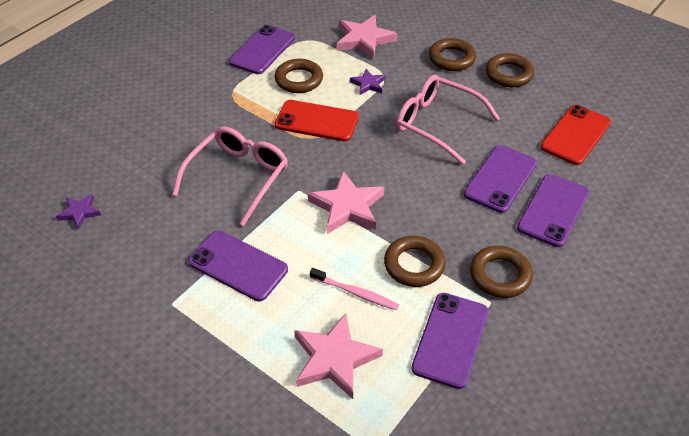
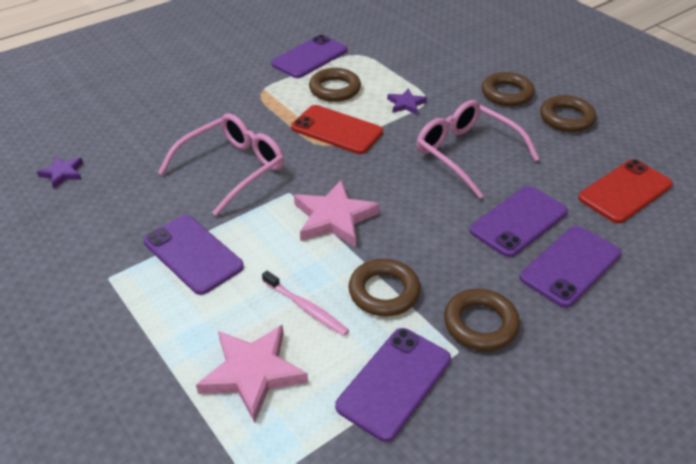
camera: 15 degrees right, 5 degrees down
pink star [337,15,397,59] -> none

